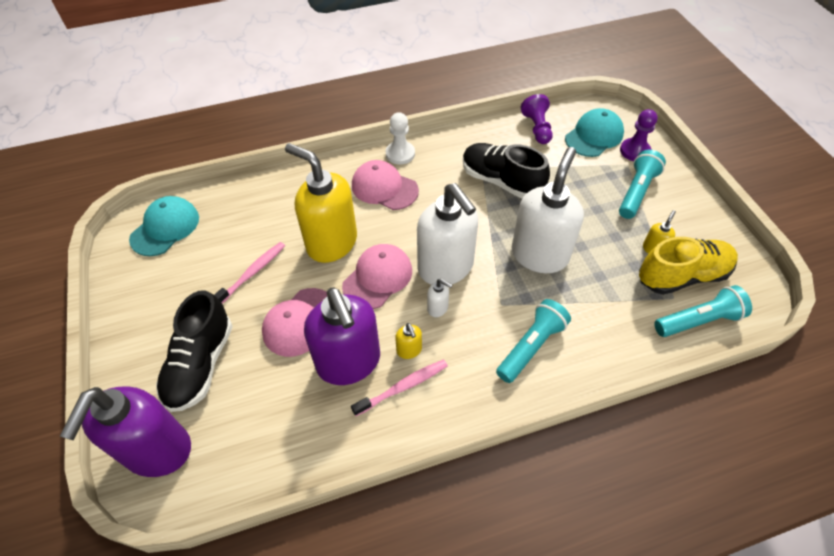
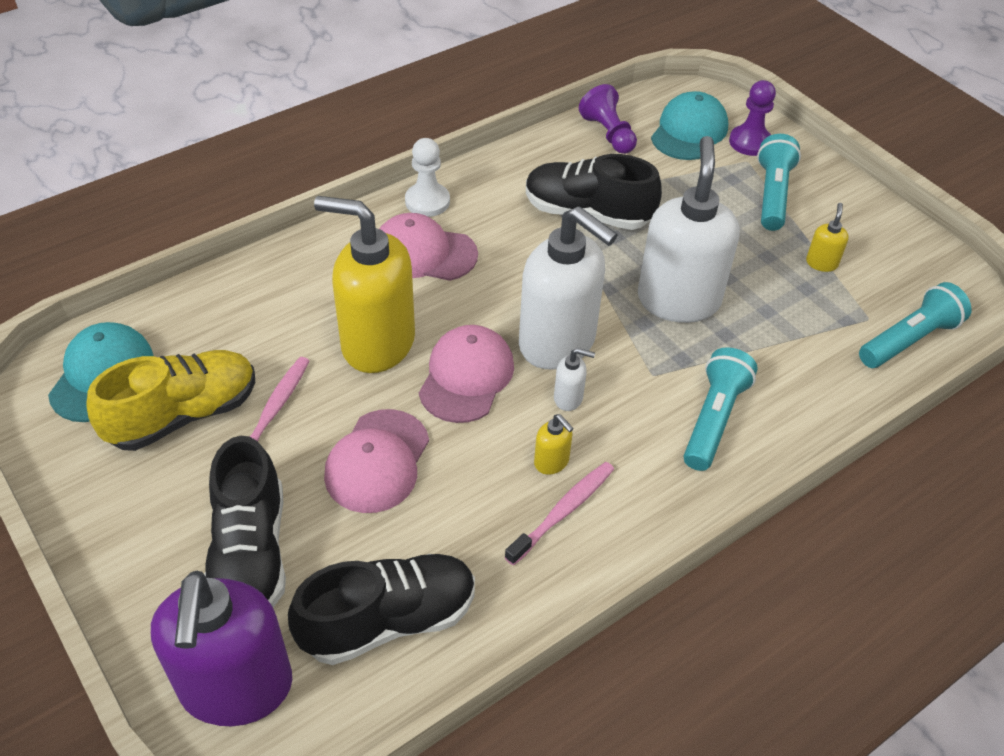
camera: 20 degrees left, 5 degrees down
purple soap dispenser [304,288,380,385] -> none
yellow shoe [639,237,738,295] -> yellow shoe moved to [86,350,255,451]
none -> black shoe [288,554,475,665]

